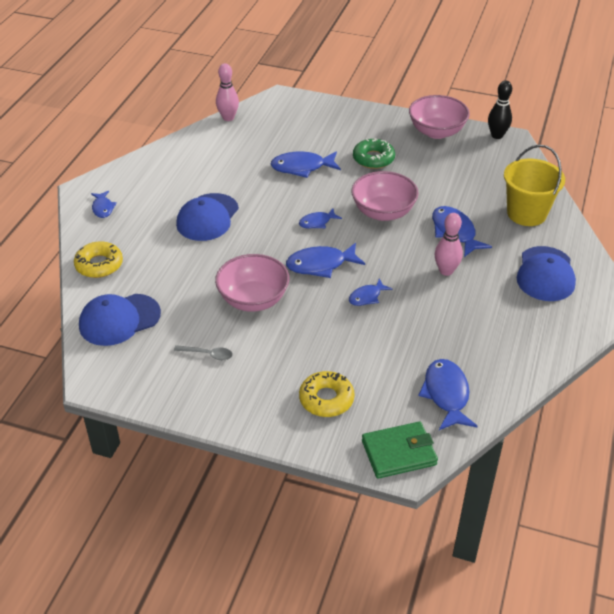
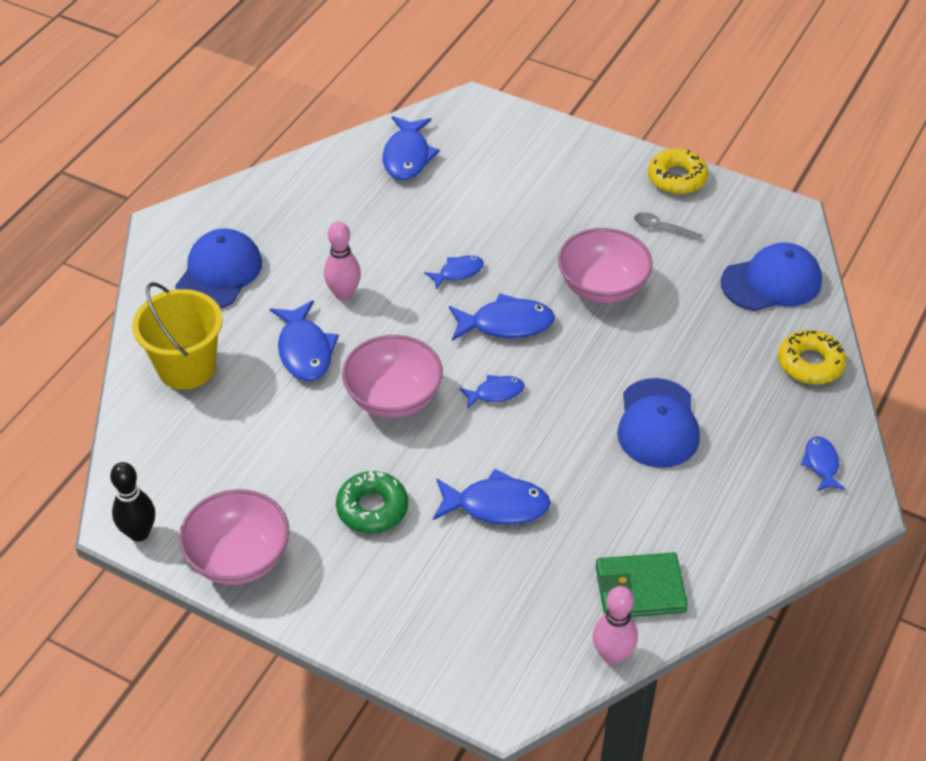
camera: 170 degrees left, 5 degrees up
blue cap [176,193,239,241] -> blue cap turned 150 degrees clockwise [617,378,700,468]
yellow donut [299,371,354,417] -> yellow donut moved to [648,149,708,194]
green wallet [362,422,438,479] -> green wallet moved to [596,552,688,617]

